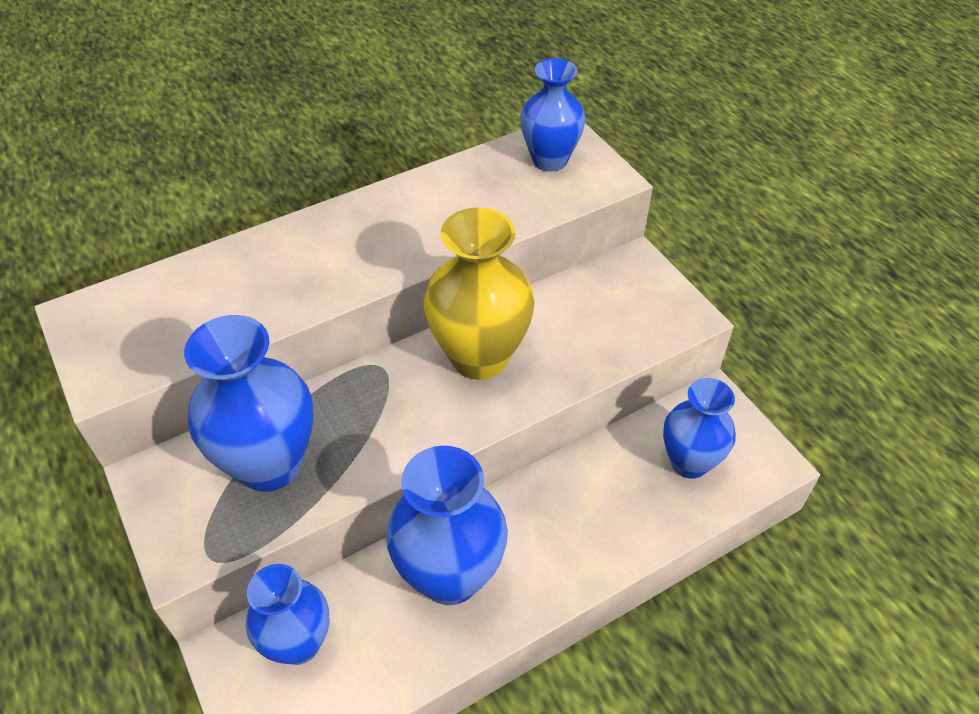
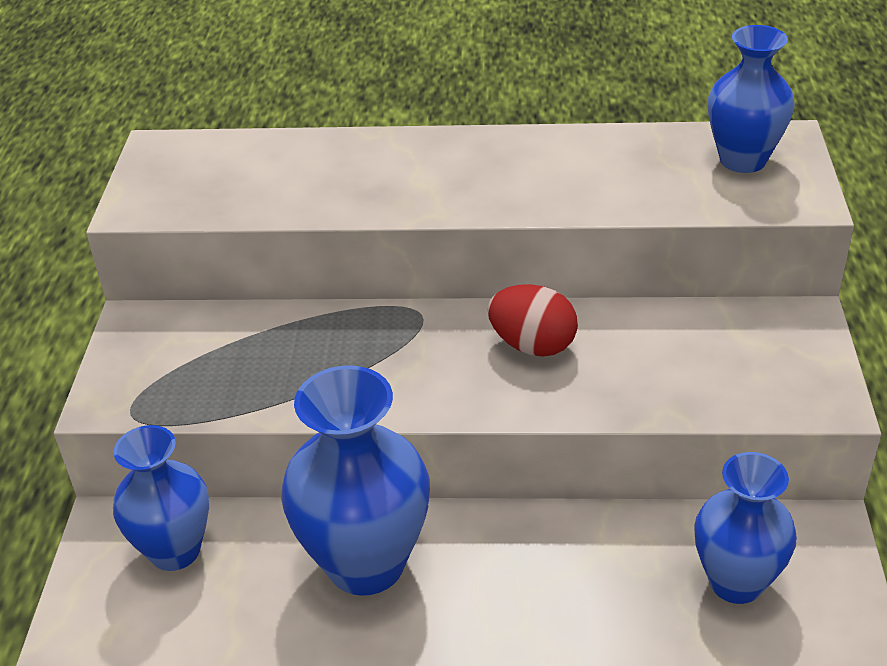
camera: 35 degrees right, 10 degrees down
blue vase [184,315,314,492] -> none
yellow vase [423,207,535,380] -> red egg [488,284,578,356]

